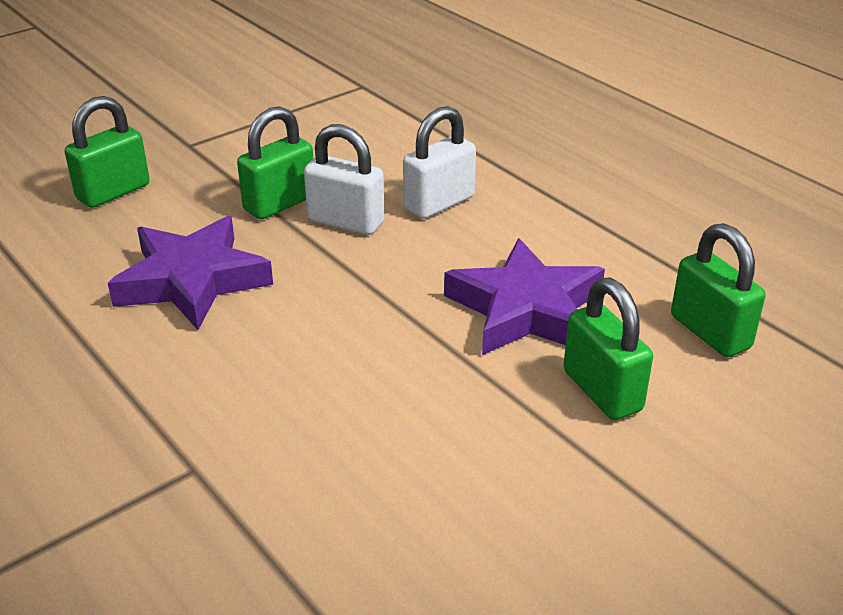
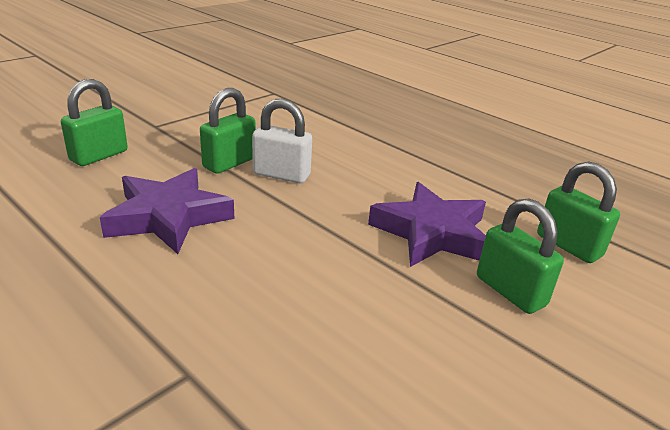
camera: 10 degrees left, 5 degrees down
white padlock [403,106,476,219] -> none

